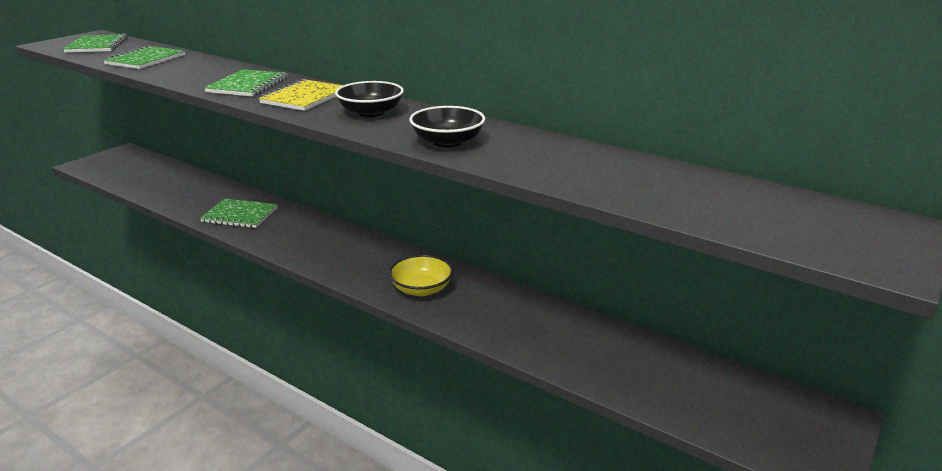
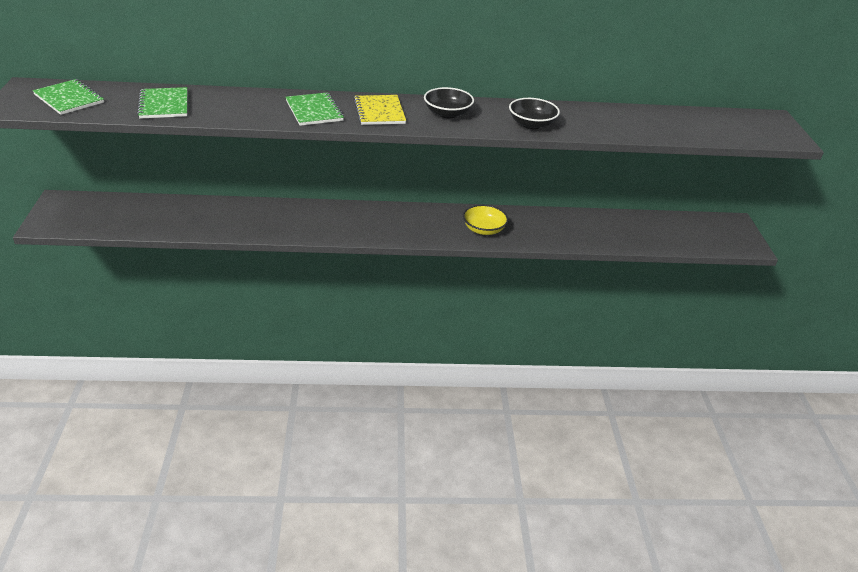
camera: 40 degrees left, 10 degrees up
green notebook [200,199,278,228] -> none

